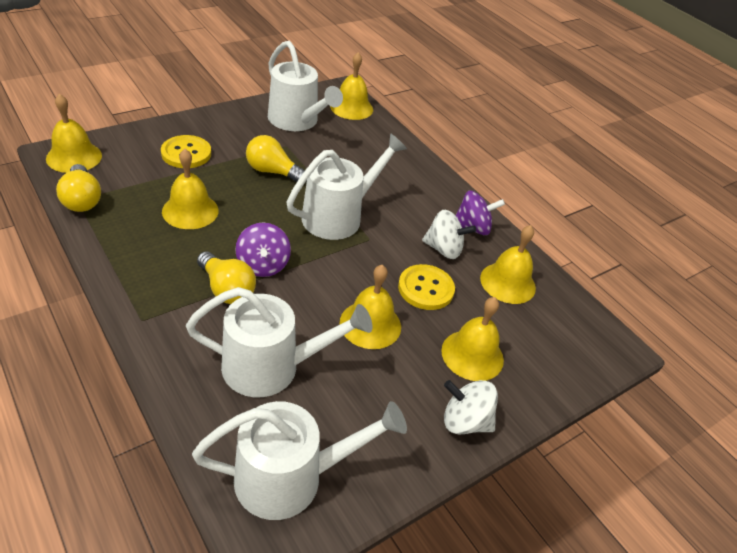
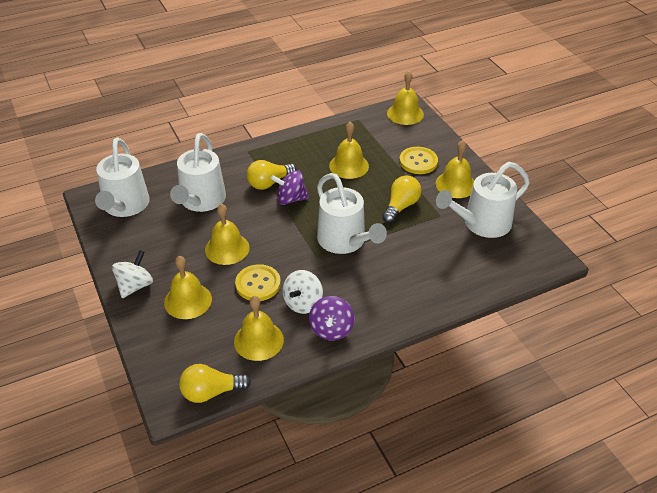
camera: 105 degrees right, 0 degrees up
yellow light bulb [56,164,101,212] -> yellow light bulb moved to [179,364,251,403]
yellow bell [330,52,373,120] -> yellow bell moved to [436,140,474,198]

